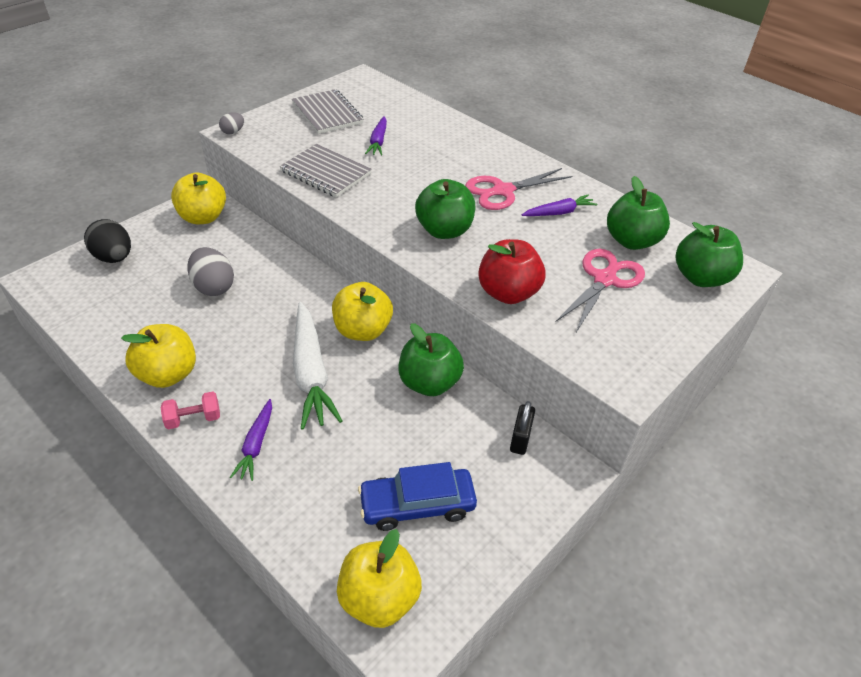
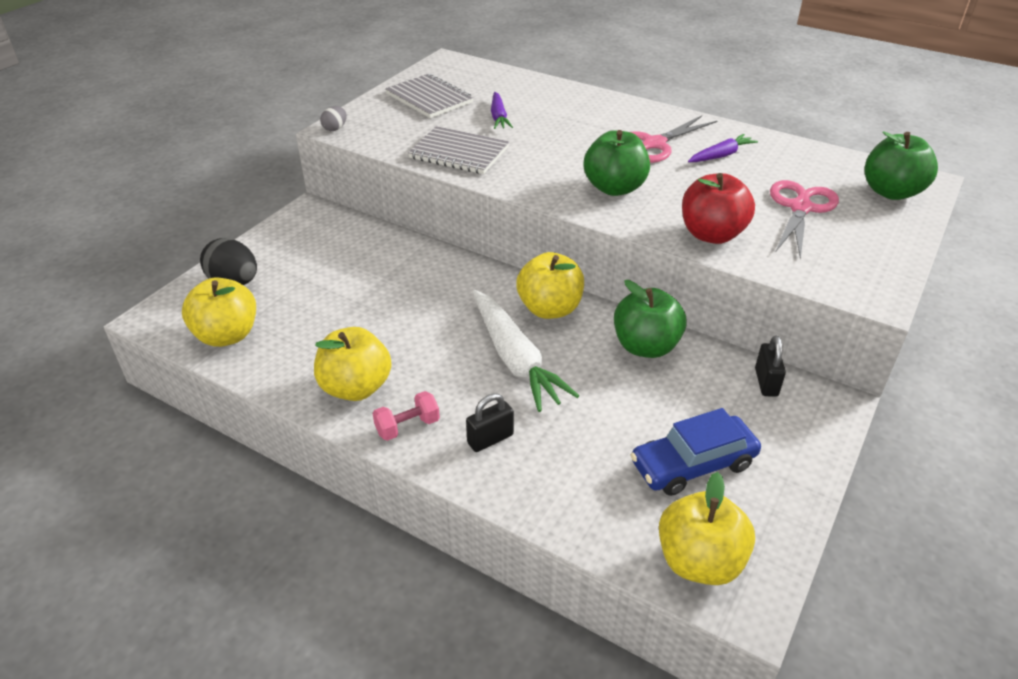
camera: 10 degrees left, 5 degrees down
yellow apple [171,173,226,224] -> yellow apple moved to [182,277,256,347]
grey egg [187,247,234,296] -> none
purple carrot [230,399,272,481] -> black padlock [466,393,514,452]
green apple [607,176,670,250] -> none

